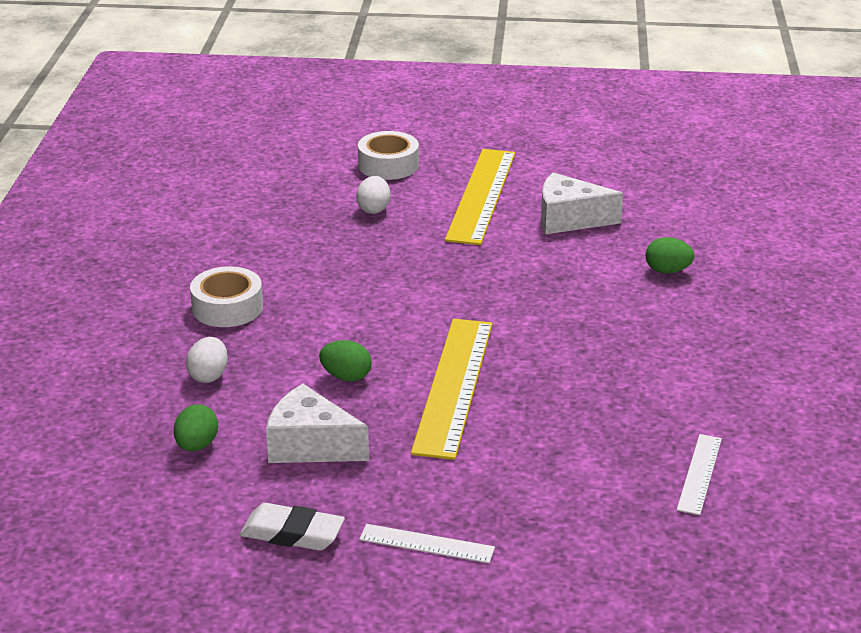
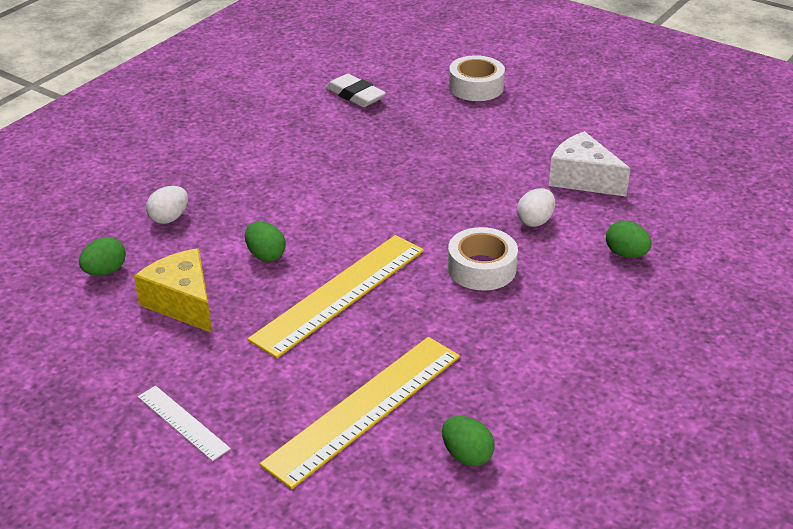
camera: 30 degrees right, 5 degrees up
white tape [190,266,263,327] -> white tape moved to [448,227,518,291]
white eraser [240,503,345,551] -> white eraser moved to [326,74,386,107]
white cheese [266,384,369,463] -> yellow cheese [134,248,212,333]
white egg [356,176,390,214] -> white egg moved to [517,188,555,227]
yellow ruler [445,149,515,245] -> yellow ruler moved to [260,337,460,489]
white ruler [677,434,722,515] -> green egg [442,416,495,466]

